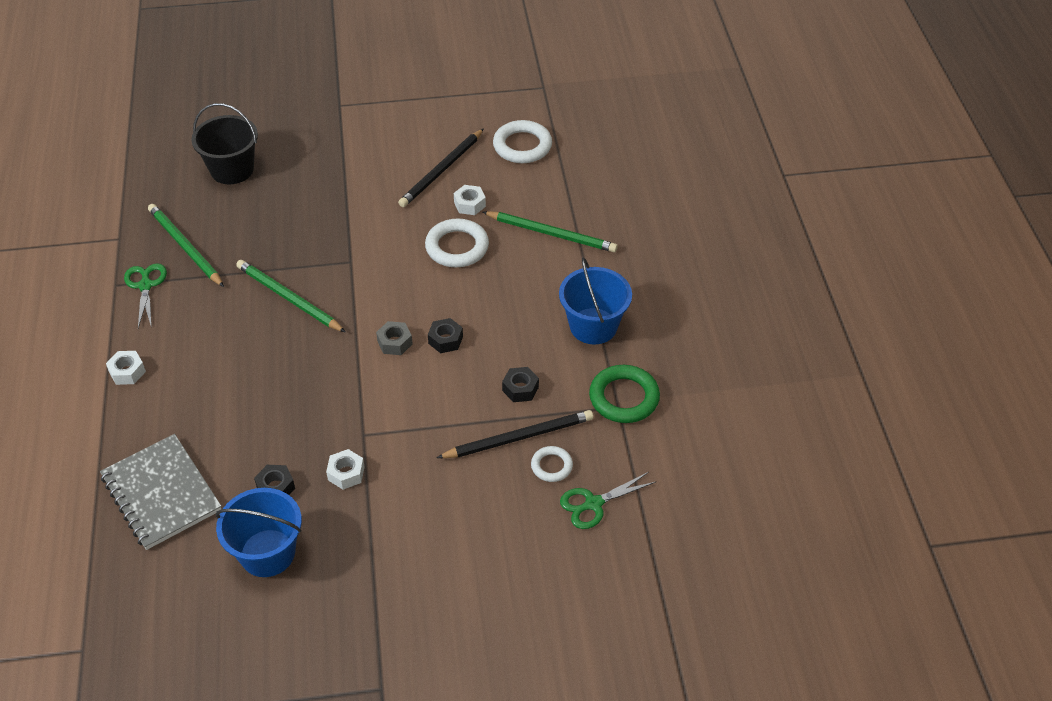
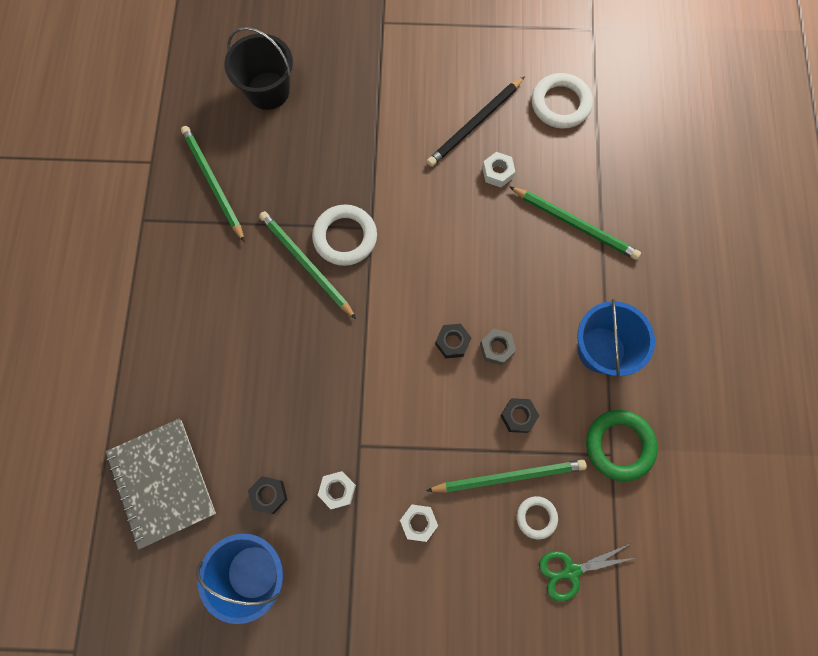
camera: 10 degrees right, 25 degrees up
white nut [106,351,146,385] -> white nut moved to [400,505,438,542]
green scissors [124,264,167,328] -> none
grey nut [376,321,413,355] -> grey nut moved to [480,329,516,365]
white ring [425,219,489,267] -> white ring moved to [312,205,377,266]
black pencil [437,410,593,458] -> green pencil [426,460,587,493]

